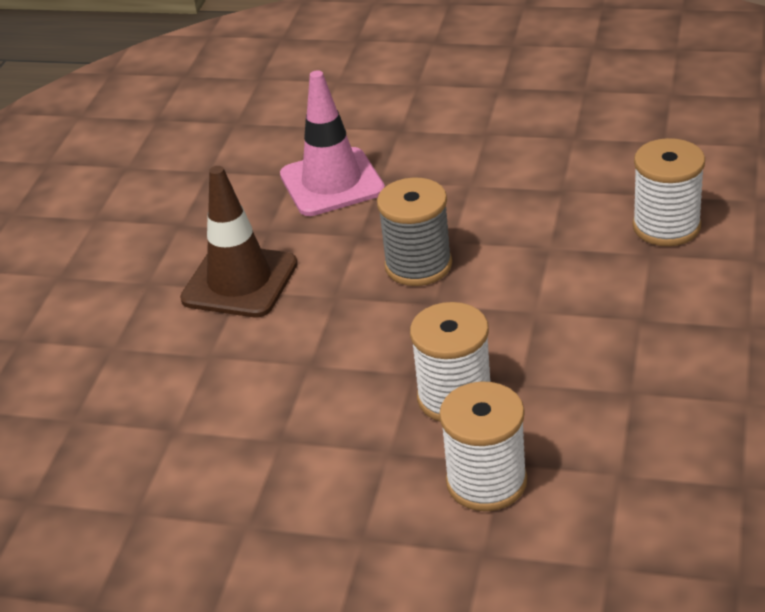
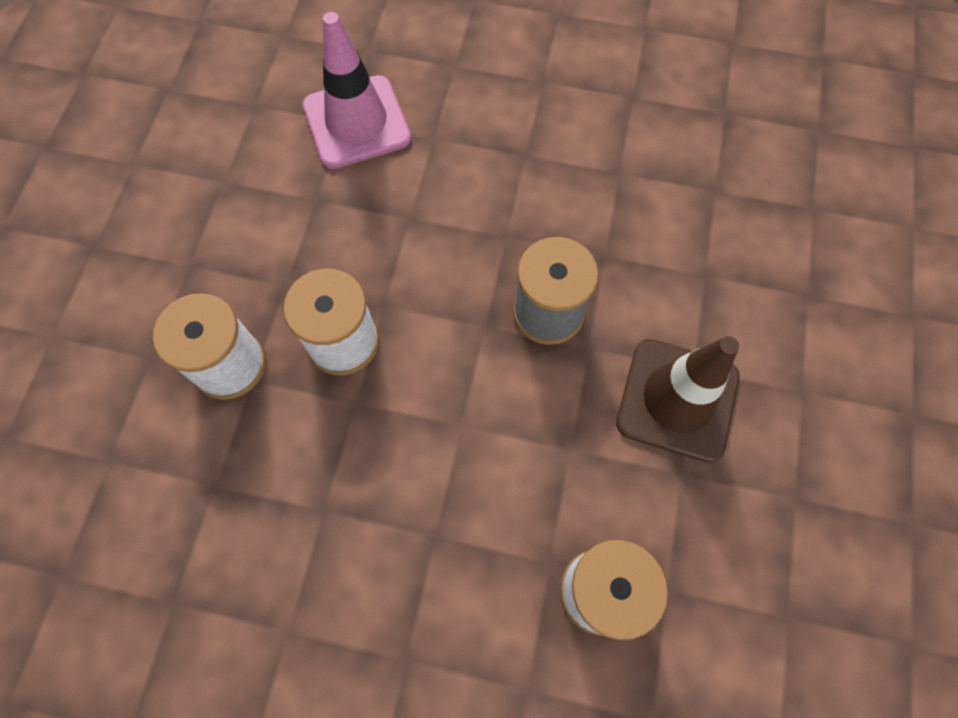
camera: 85 degrees right, 30 degrees up
brown traffic cone [180,166,298,317] -> brown traffic cone moved to [616,336,740,462]
pink traffic cone [280,70,385,216] -> pink traffic cone moved to [303,12,411,169]

